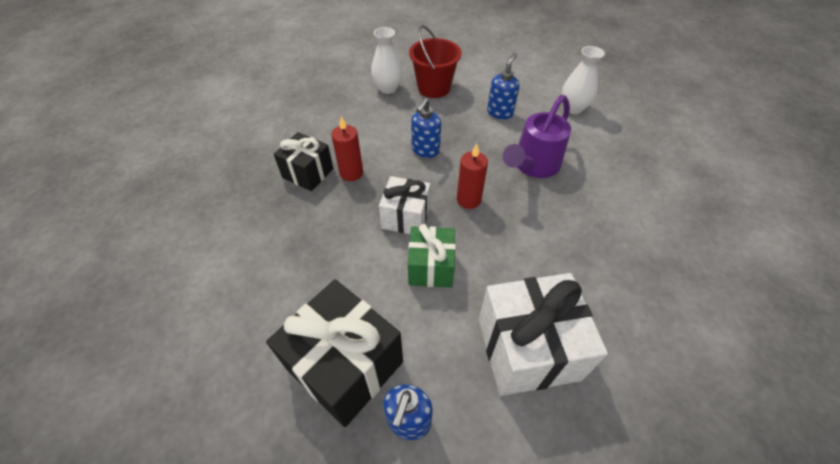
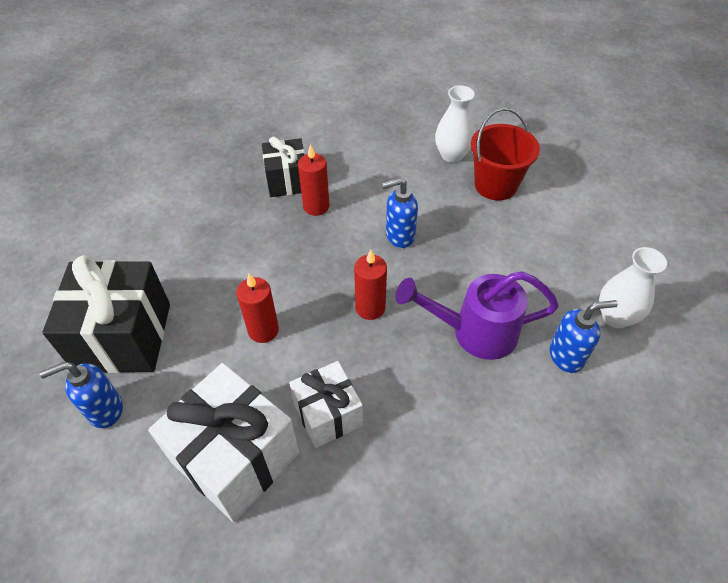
camera: 50 degrees right, 0 degrees up
white gift [379,176,430,234] -> white gift moved to [289,361,363,448]
green gift [408,224,456,287] -> red candle [236,274,279,343]
blue soap dispenser [487,53,519,120] -> blue soap dispenser moved to [550,300,618,373]

